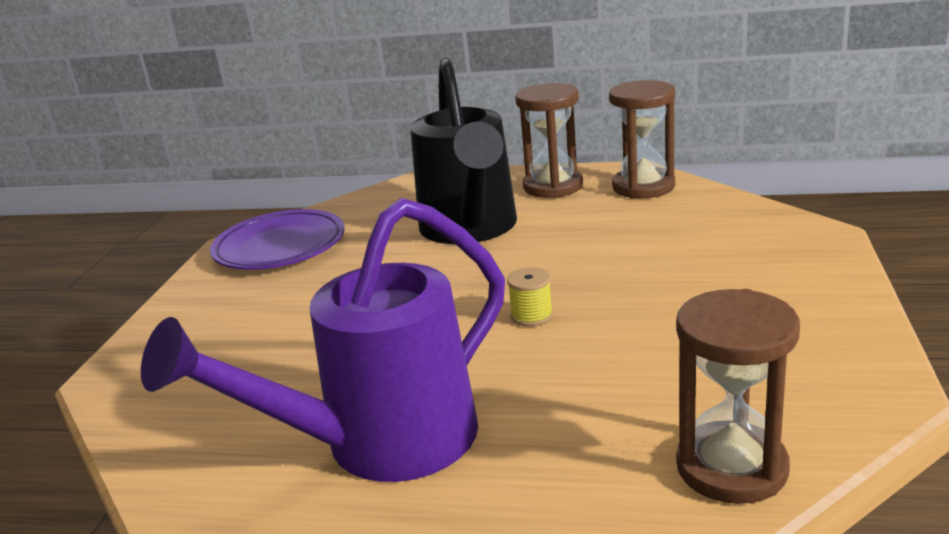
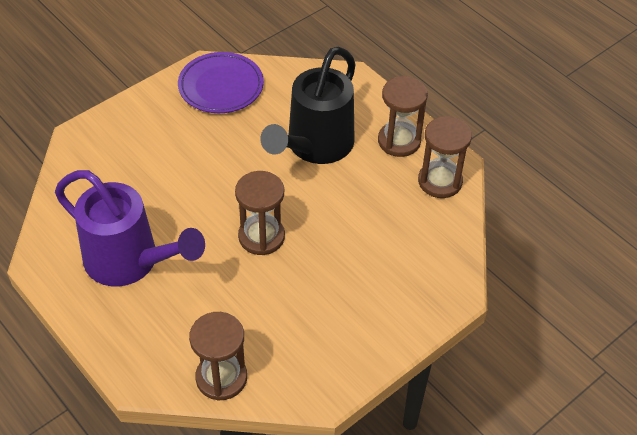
camera: 35 degrees right, 25 degrees up
purple watering can [141,198,505,482] -> purple watering can turned 150 degrees counterclockwise [55,170,205,287]
yellow spool [507,267,553,326] -> brown hourglass [235,171,285,255]

